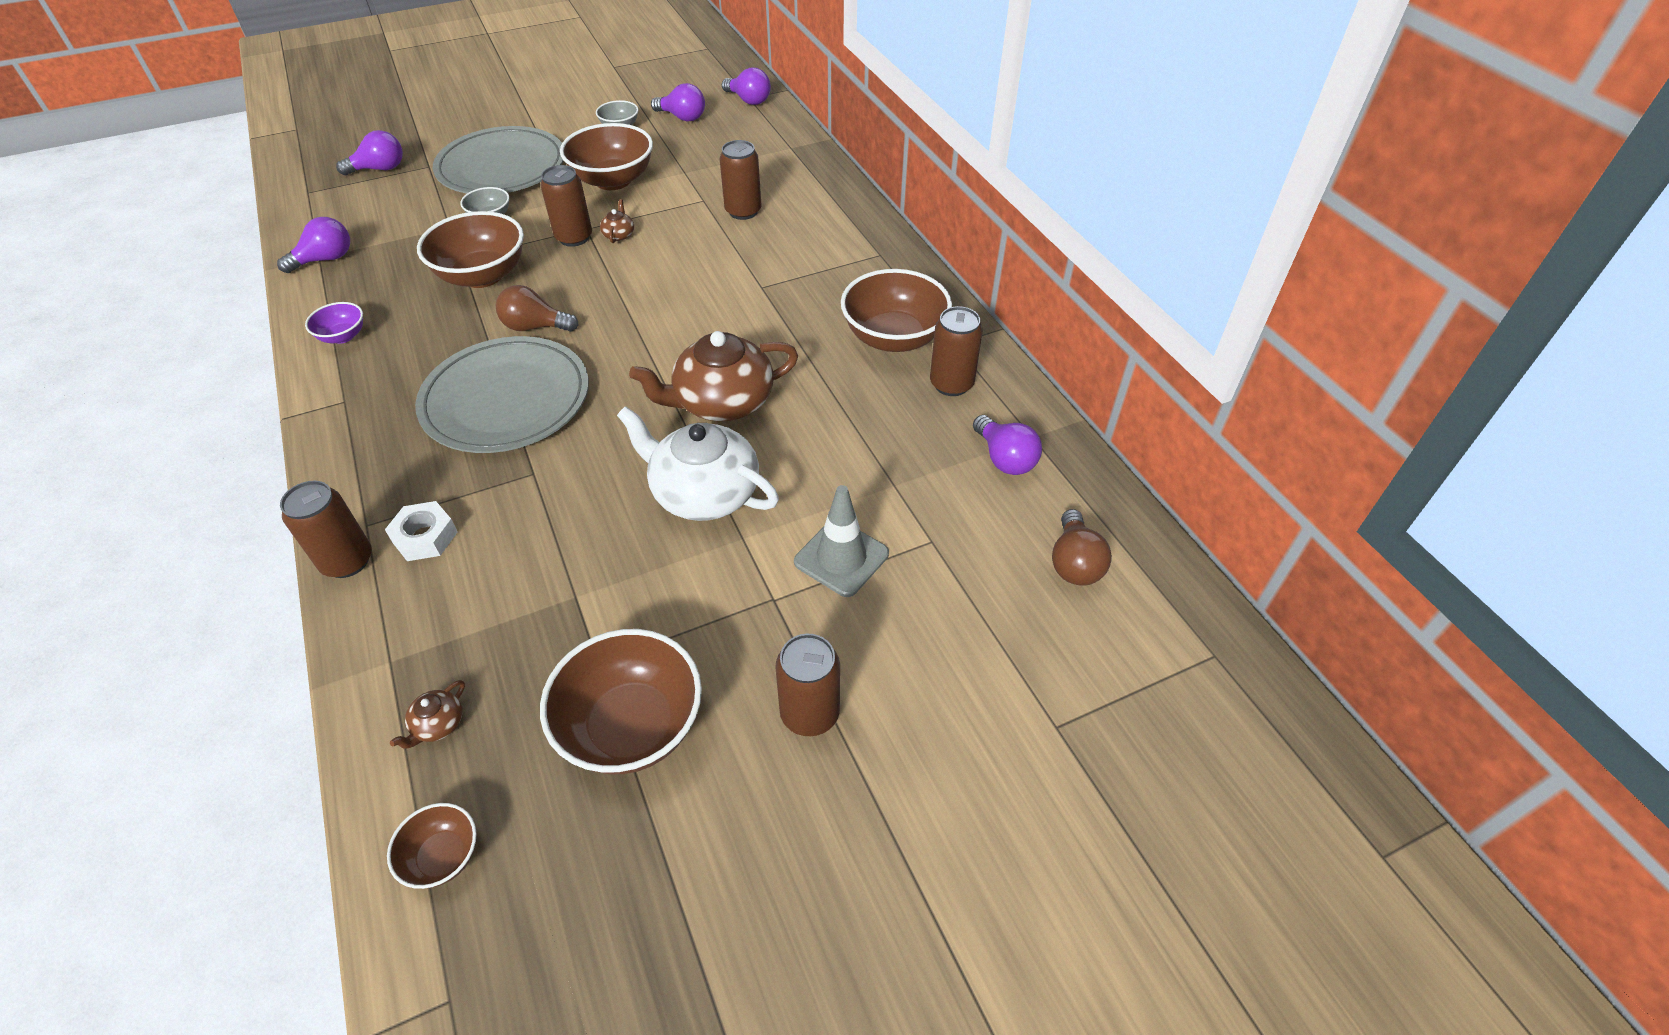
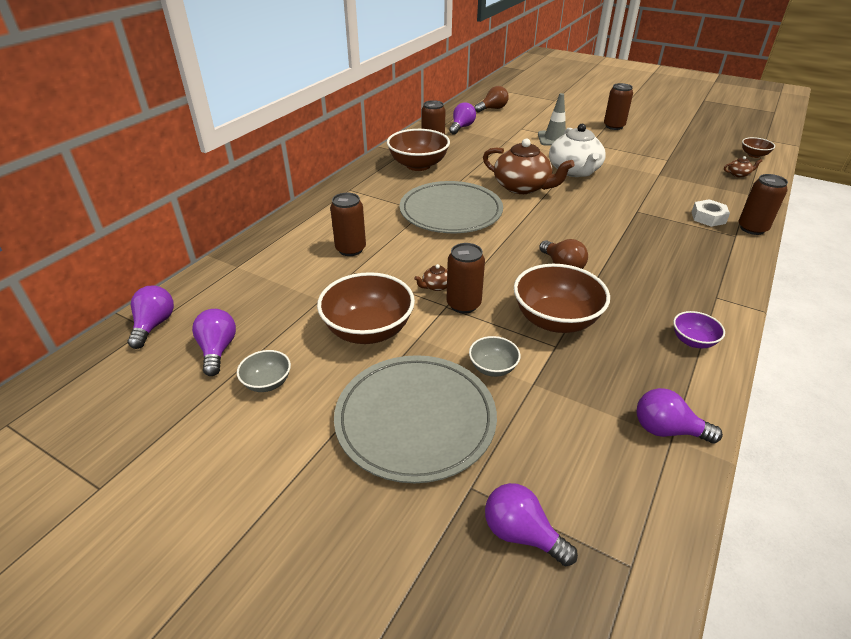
camera: 125 degrees left, 10 degrees down
grey plate [415,336,589,453] -> grey plate moved to [399,181,503,233]
brown bowl [540,629,702,774] -> none

